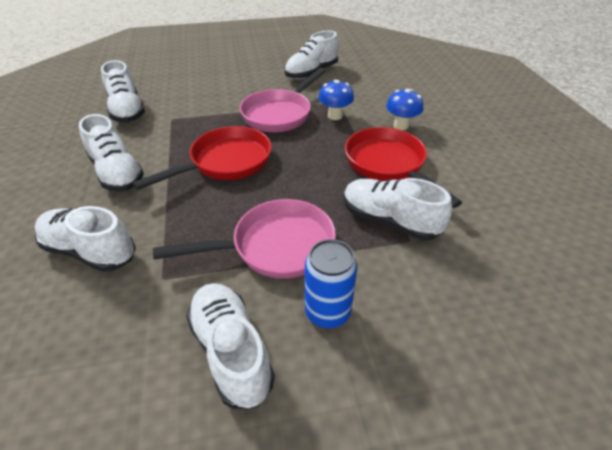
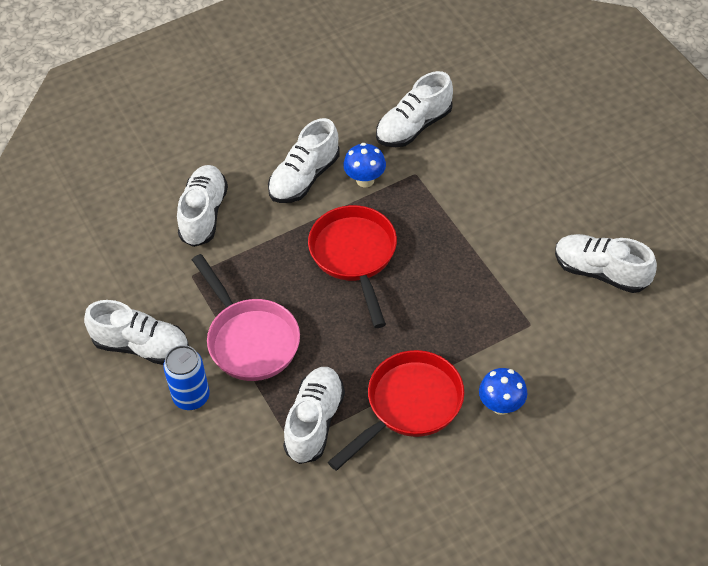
camera: 75 degrees right, 10 degrees up
red pan [132,126,272,190] -> red pan turned 135 degrees counterclockwise [308,205,397,328]
white shoe [186,283,275,409] -> white shoe turned 60 degrees clockwise [84,300,189,365]
pink pan [240,68,326,132] -> none
blue mushroom [318,80,354,120] -> blue mushroom moved to [343,143,386,187]

